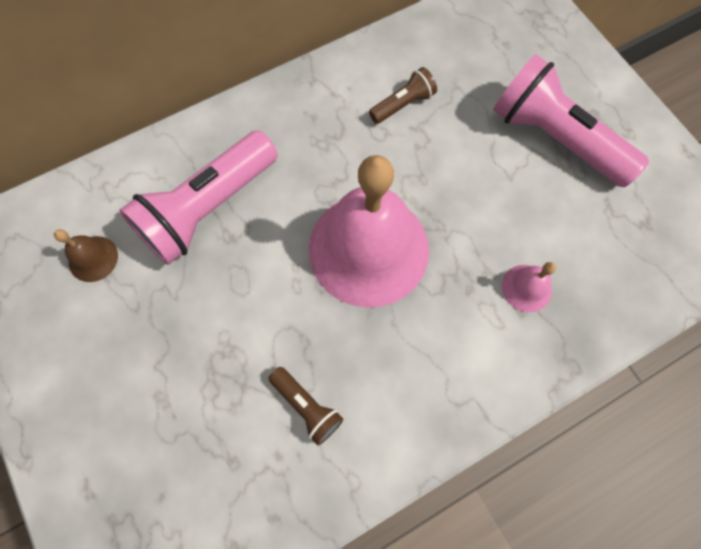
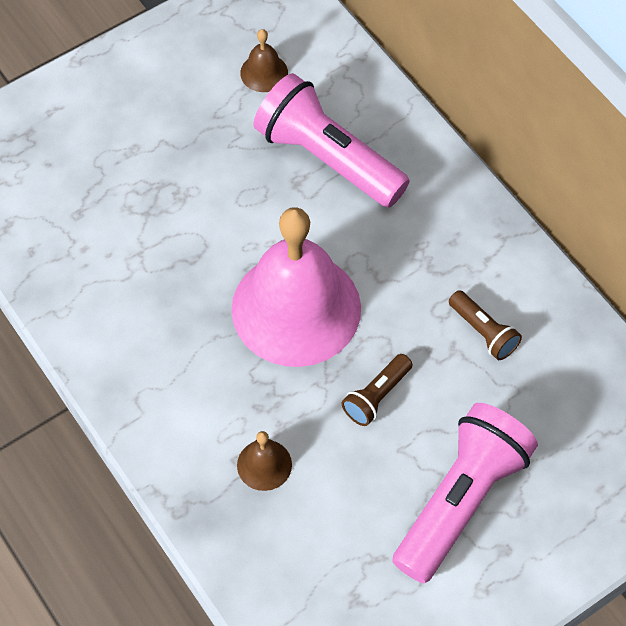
camera: 85 degrees right, 10 degrees down
brown flashlight [268,367,343,446] -> brown flashlight moved to [342,354,413,426]
pink bell [502,262,556,313] -> brown bell [237,431,292,491]

